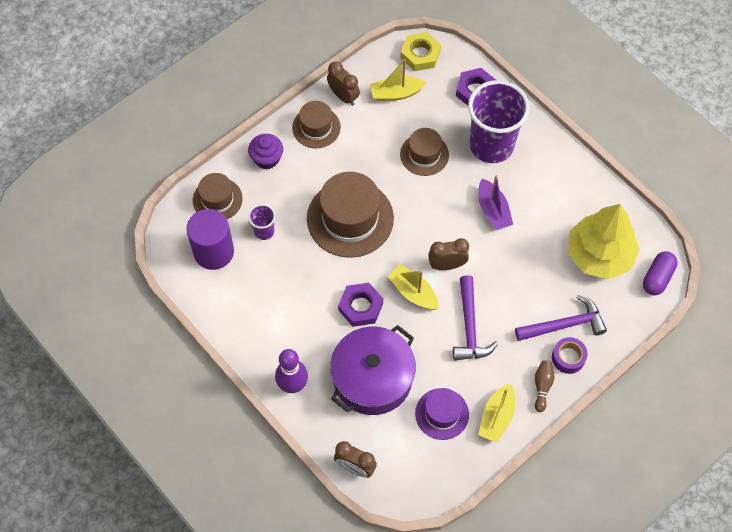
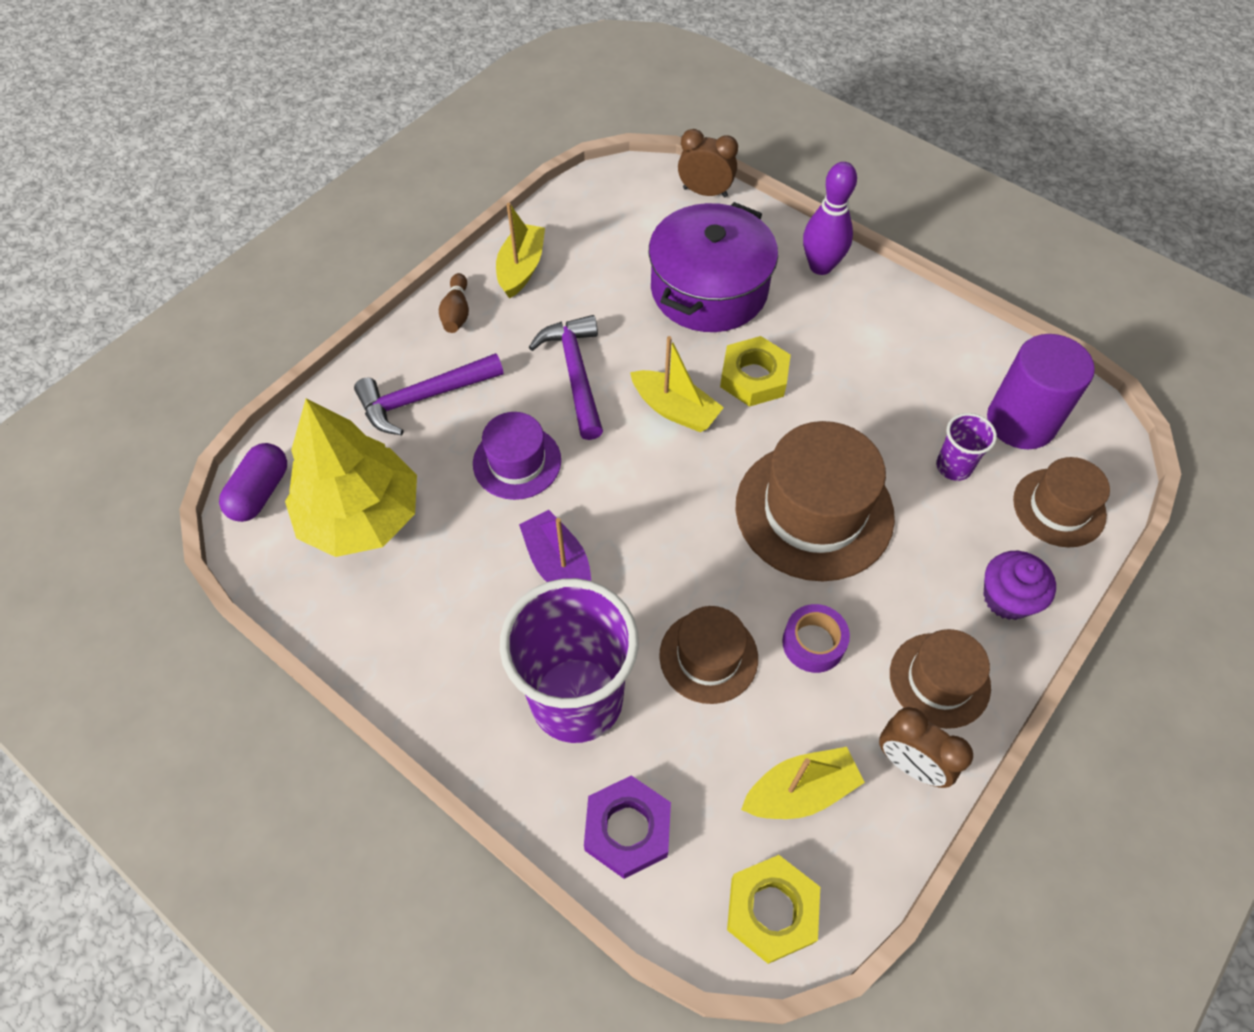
camera: 170 degrees right, 5 degrees down
purple nut [338,283,383,327] -> yellow nut [720,336,791,407]
purple hat [415,388,469,440] -> purple hat moved to [473,412,561,500]
brown clock [428,238,469,270] -> none
purple tape [552,337,588,374] -> purple tape moved to [782,604,850,673]

